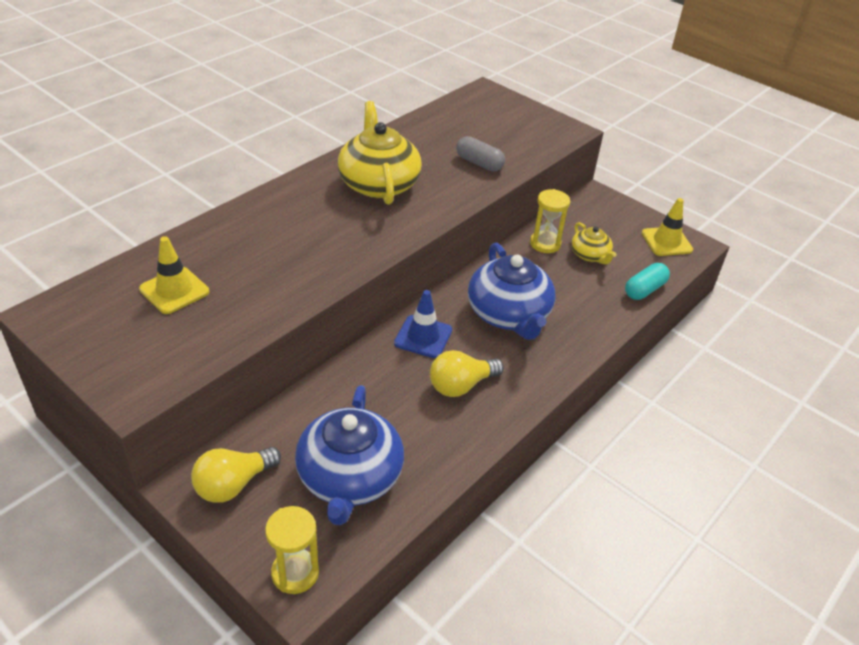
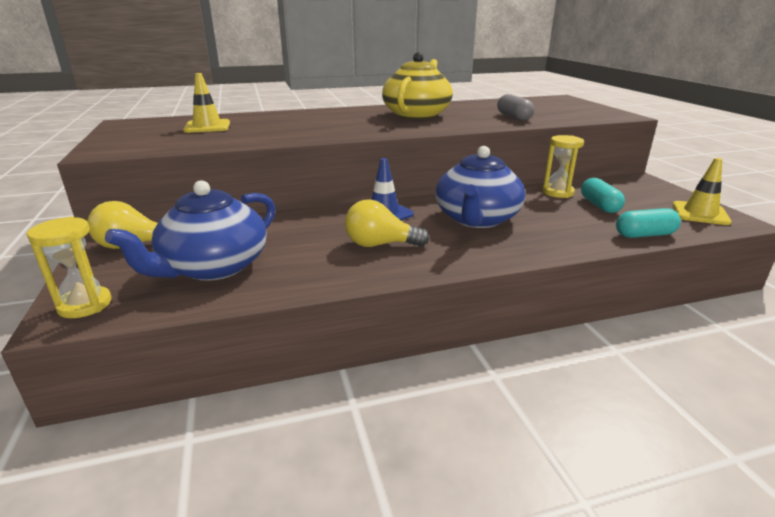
camera: 35 degrees right, 15 degrees down
yellow teapot [571,222,616,265] -> turquoise capsule [581,178,625,213]

